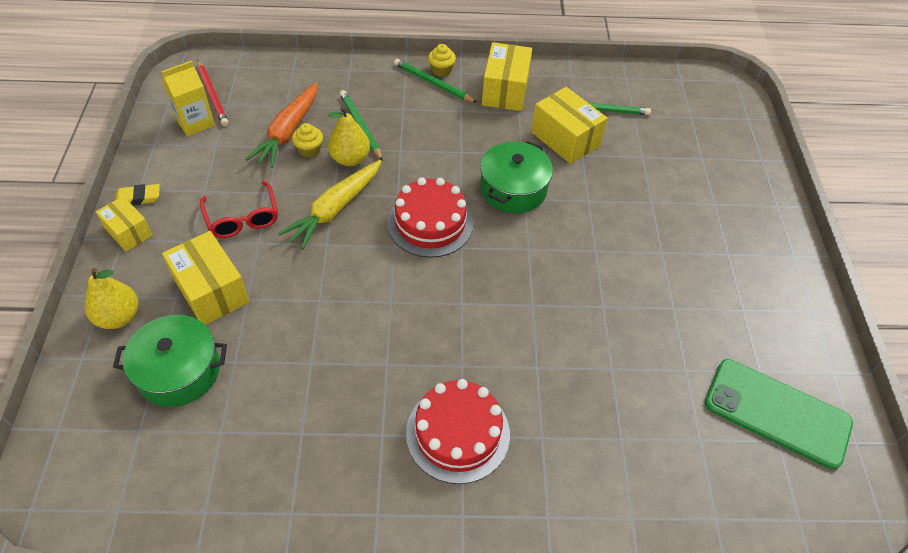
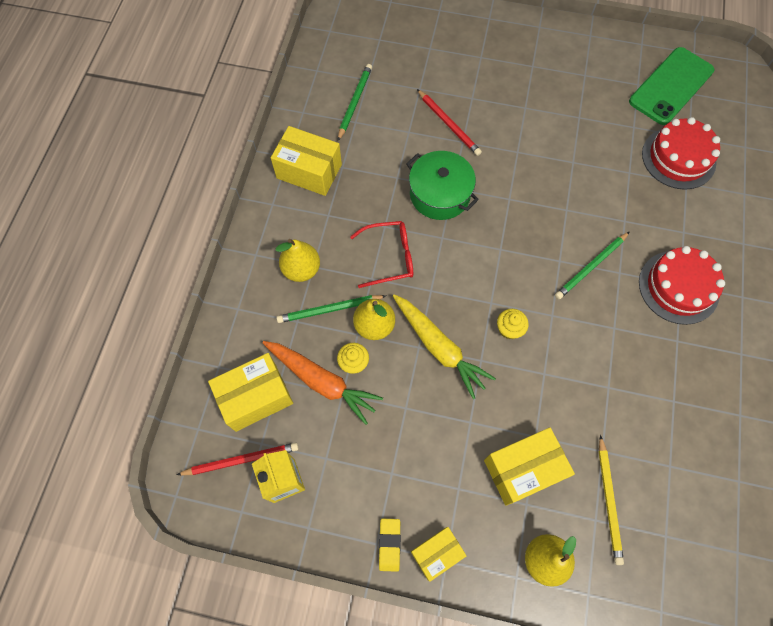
camera: 75 degrees left, 15 degrees up
green pot [113,315,227,407] -> yellow pencil [599,435,624,565]
red glasses [200,181,278,238] -> red glasses moved to [350,221,413,288]
red cake [388,177,473,258] -> red cake moved to [642,117,720,190]
green pencil [394,59,477,103] -> green pencil moved to [555,231,630,299]
yellow cupcake [428,44,456,77] -> yellow cupcake moved to [497,309,529,339]
yellow box [531,87,608,164] -> yellow box moved to [208,353,293,432]
none -> yellow pear [276,239,320,282]
none -> red pencil [417,89,482,156]

